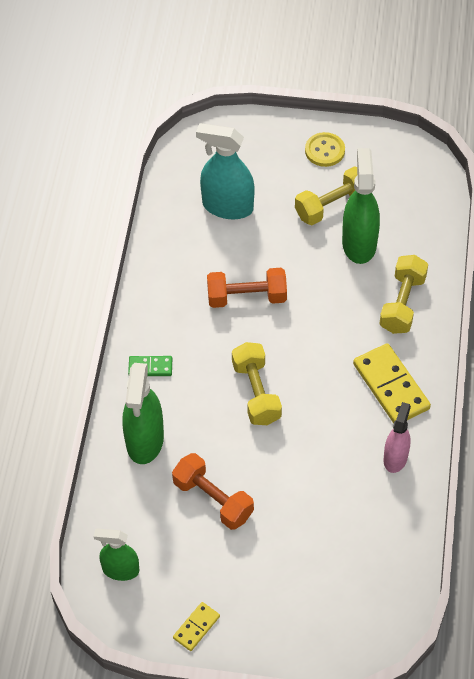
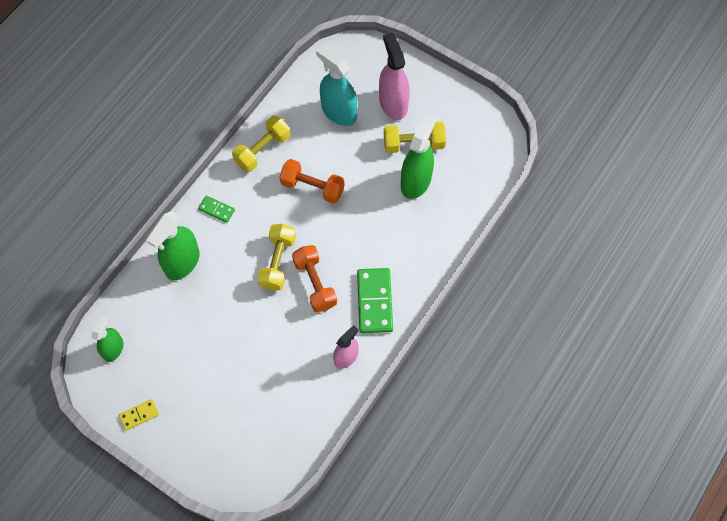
camera: 25 degrees right, 10 degrees up
green spray bottle [94,529,139,581] -> green spray bottle turned 75 degrees clockwise [92,315,123,362]
orange dumbbell [172,453,254,530] -> orange dumbbell moved to [292,245,337,312]
yellow button [305,132,345,167] -> none
yellow domino [353,343,431,423] -> green domino [357,268,393,333]
yellow dumbbell [379,255,428,334] -> yellow dumbbell moved to [232,116,291,172]
none -> pink spray bottle [379,33,410,120]

